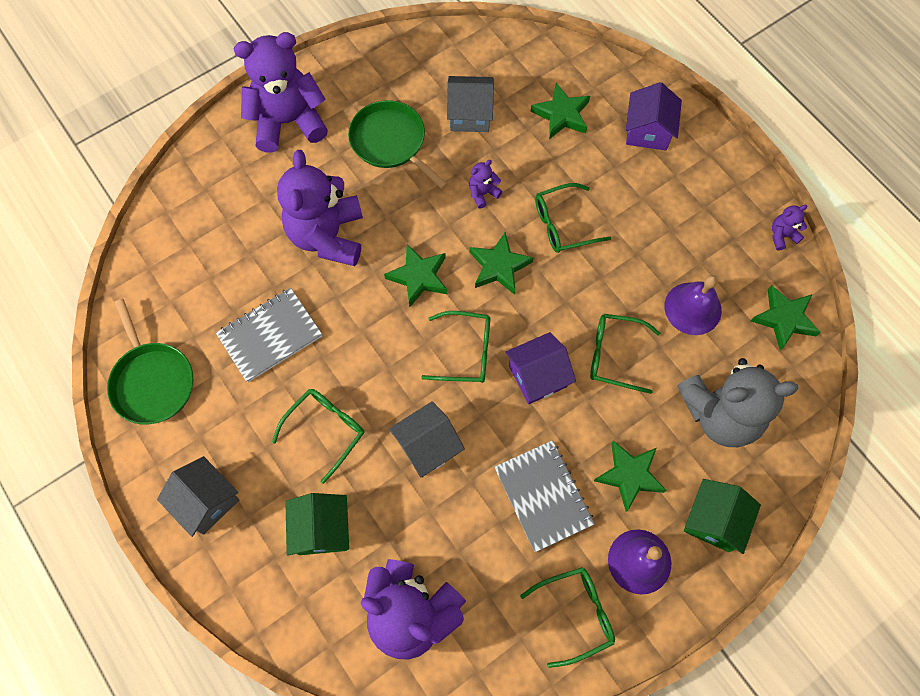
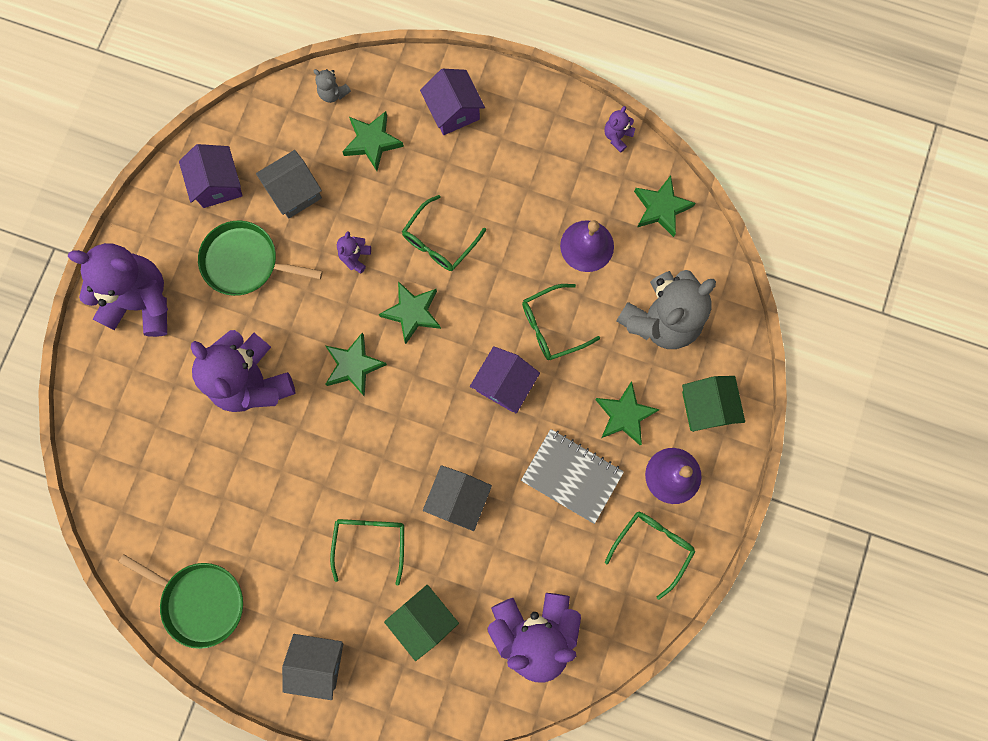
camera: 35 degrees left, 10 degrees up
grey notebook [216,288,322,382] -> none
purple teddy bear [234,32,328,152] -> purple teddy bear turned 60 degrees clockwise [68,243,168,337]
green glasses [421,311,490,383] -> none
none -> purple house [179,144,243,208]
none -> grey teddy bear [313,69,351,103]

